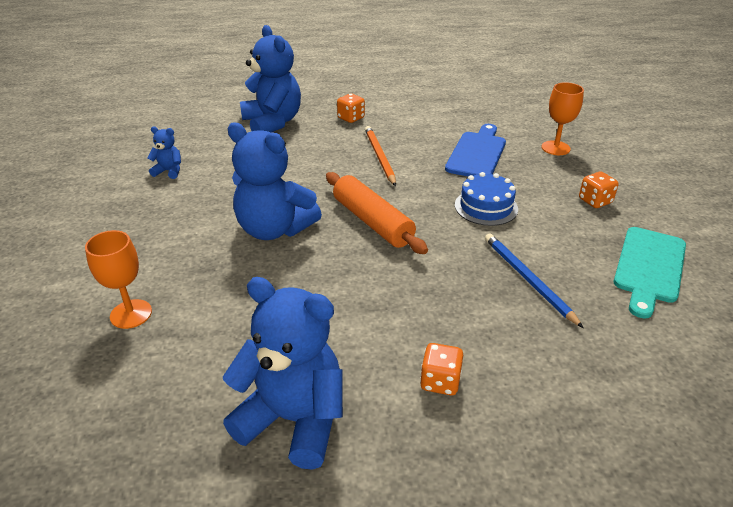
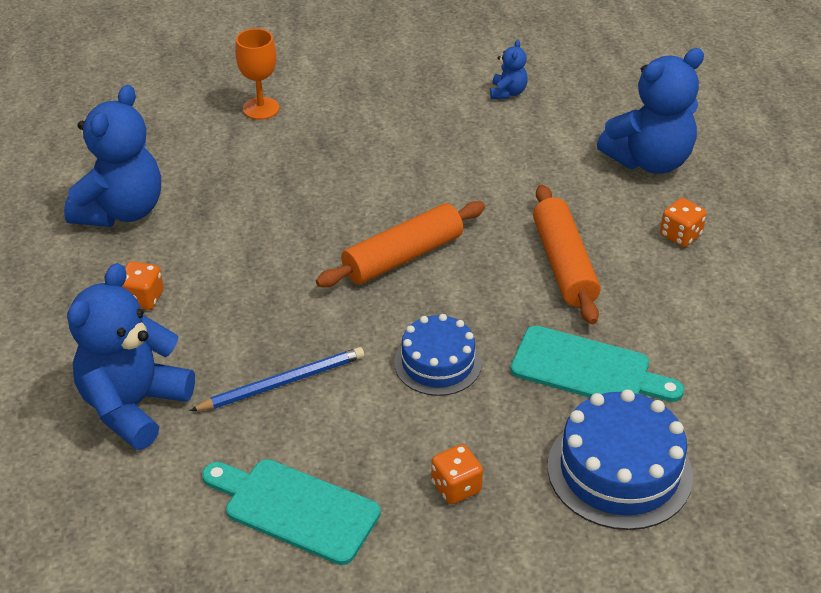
camera: 90 degrees right, 5 degrees up
blue teddy bear [227,122,322,240] -> blue teddy bear moved to [67,263,195,450]
orange pencil [365,126,396,186] -> orange rolling pin [533,185,601,324]
blue cutting board [445,124,506,177] -> turquoise cutting board [510,326,684,402]
orange goblet [541,82,584,155] -> blue cake [548,389,693,530]

